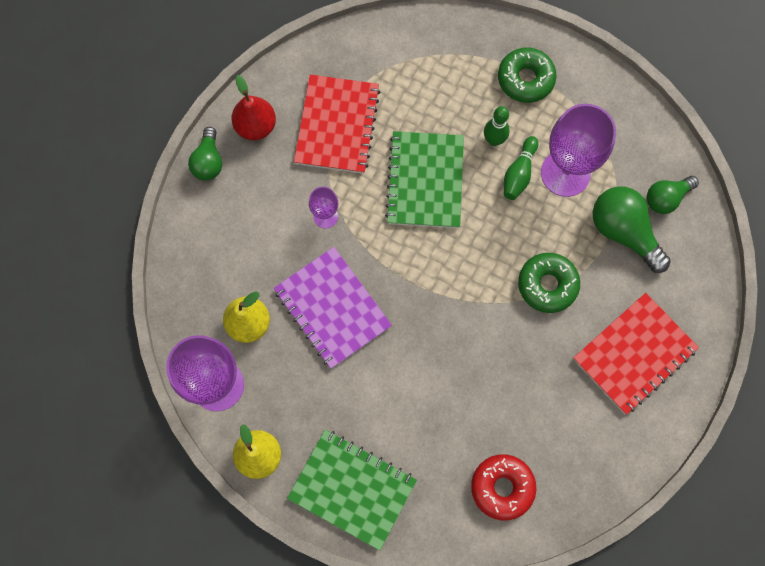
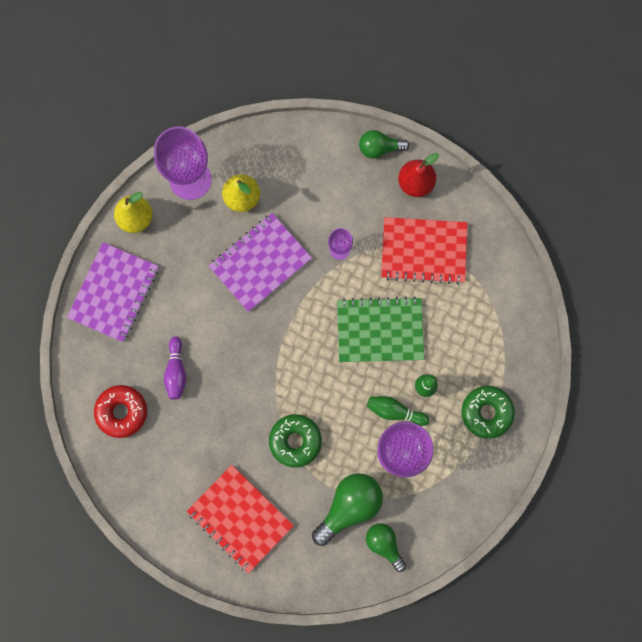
camera: 85 degrees right, 5 degrees up
green notebook [287,430,417,551] -> purple notebook [67,242,159,342]
none -> purple bowling pin [164,336,186,400]

